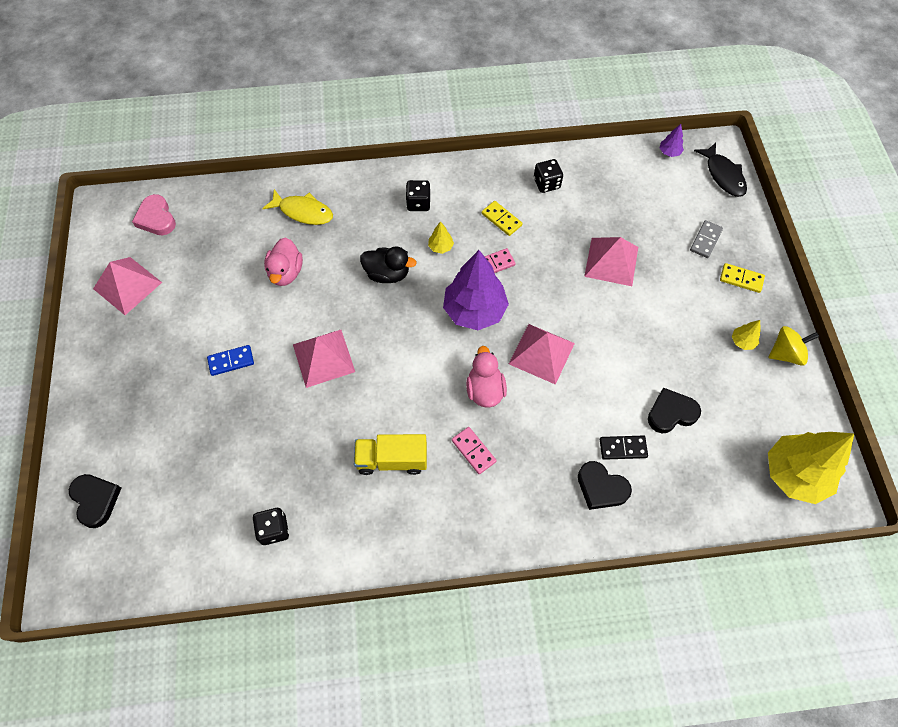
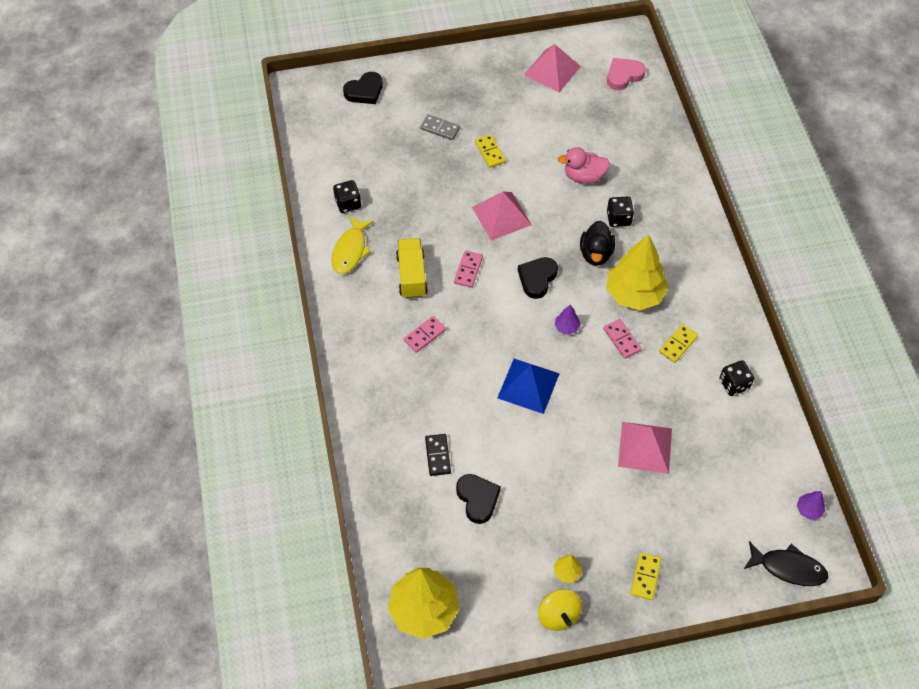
camera: 85 degrees right, 5 degrees down
blue domino [207,345,254,376] -> yellow domino [475,134,506,168]
yellow fish [262,189,333,225] -> yellow fish moved to [332,215,374,274]
black dice [406,180,431,211] -> black dice moved to [607,196,634,227]
yellow tree [428,221,454,254] -> yellow tree [607,234,668,311], size x2.41
purple tree [443,250,509,330] -> purple tree [555,305,580,335], size x0.42
pink duck [466,346,507,408] -> none
pink pyramid [509,324,575,385] -> blue pyramid [497,359,560,414]
black heart [578,461,632,510] -> black heart moved to [518,257,558,299]
grey domino [690,220,723,258] -> grey domino moved to [420,115,460,140]
black fish [694,143,747,197] -> black fish turned 135 degrees counterclockwise [744,541,828,586]
none -> pink domino [454,251,483,288]

